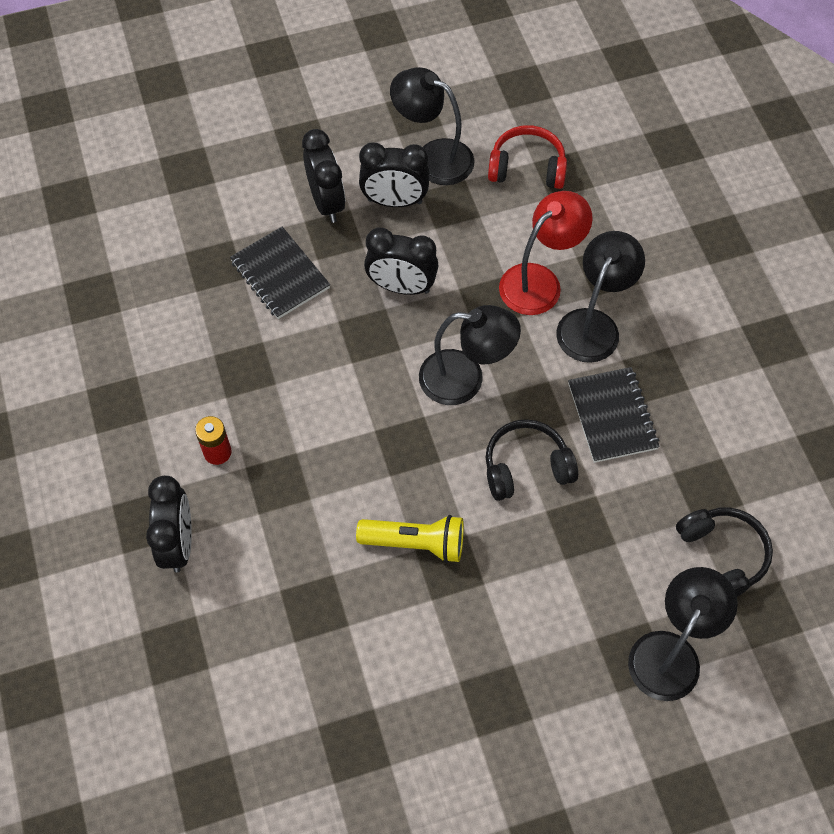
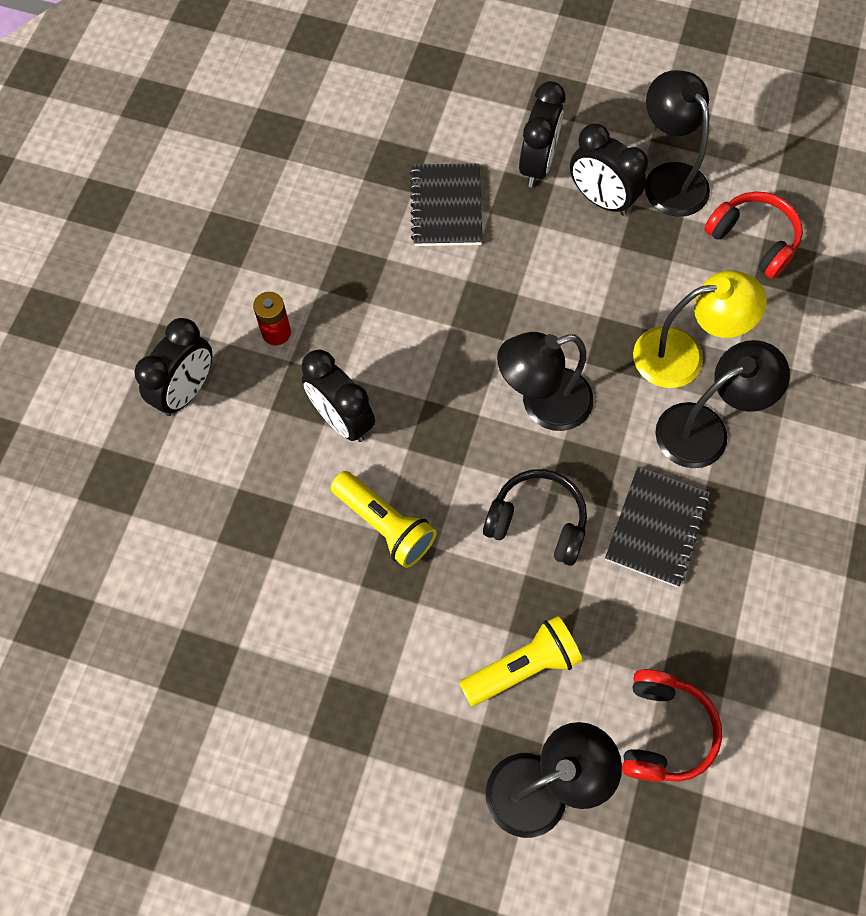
camera: 35 degrees right, 5 degrees up
black clock [364,228,439,295] -> black clock moved to [302,349,375,442]
black lamp [419,305,521,405] -> black lamp turned 120 degrees clockwise [497,332,593,431]
red lamp [499,191,592,315] -> yellow lamp [633,270,767,388]
black headphones [676,507,773,597] -> red headphones [622,669,722,782]
none -> yellow flashlight [459,616,583,706]

